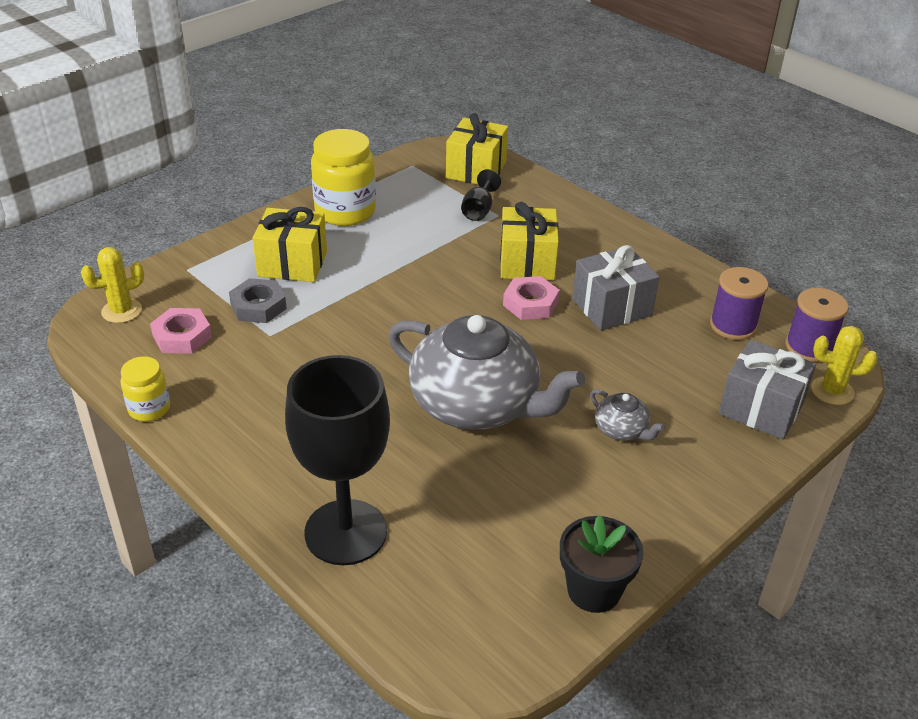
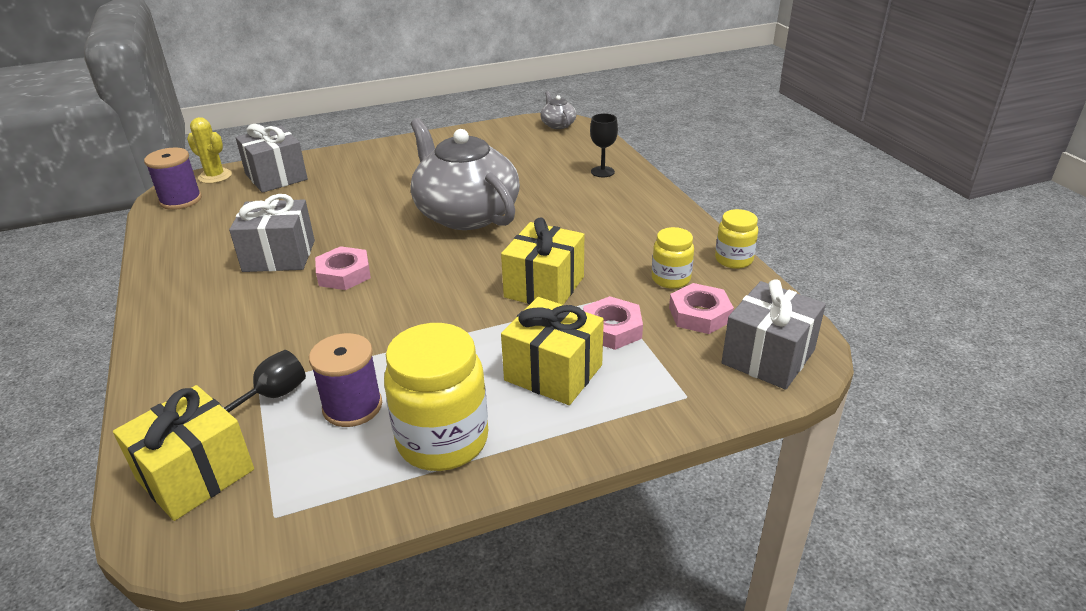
camera: 155 degrees left, 5 degrees down
yellow cactus [81,247,144,323] -> grey gift [721,279,826,390]
grey nut [229,278,287,323] -> pink nut [583,296,643,350]
black goblet [285,355,390,565] -> black goblet [590,113,618,177], size x0.43
yellow gift [500,202,559,280] -> yellow gift moved to [501,217,584,305]
black flower pot [560,515,643,613] -> none
grey teapot [590,389,665,441] -> grey teapot moved to [540,91,576,129]
purple spool [710,267,769,340] -> purple spool moved to [309,333,382,427]
none -> yellow jar [652,227,694,289]

